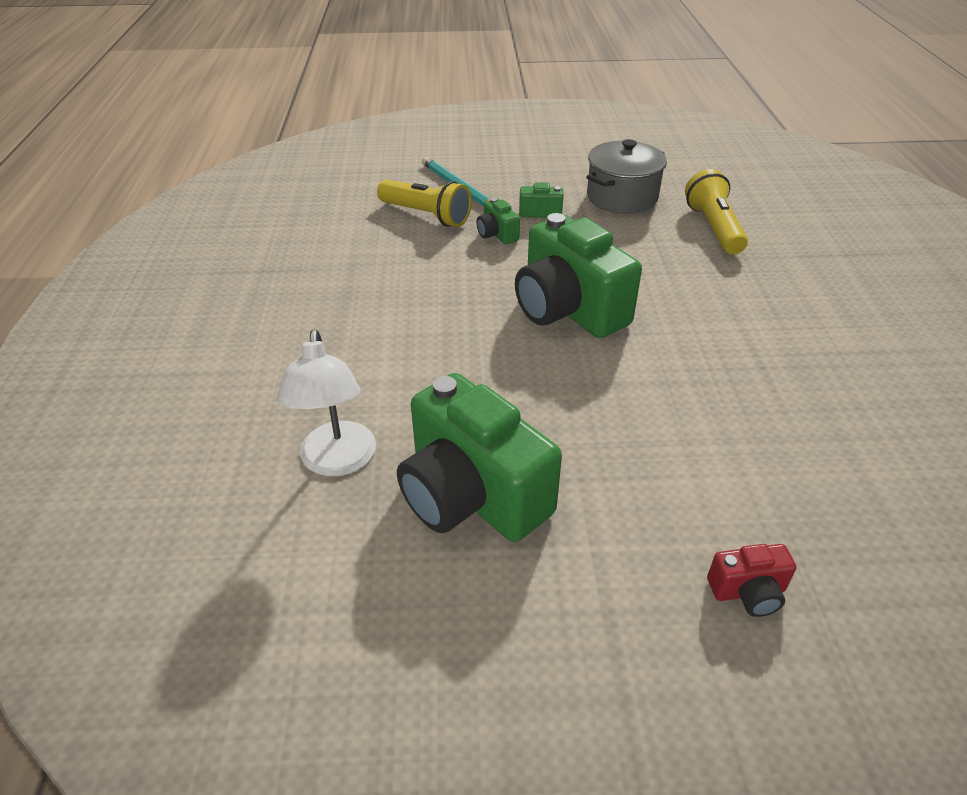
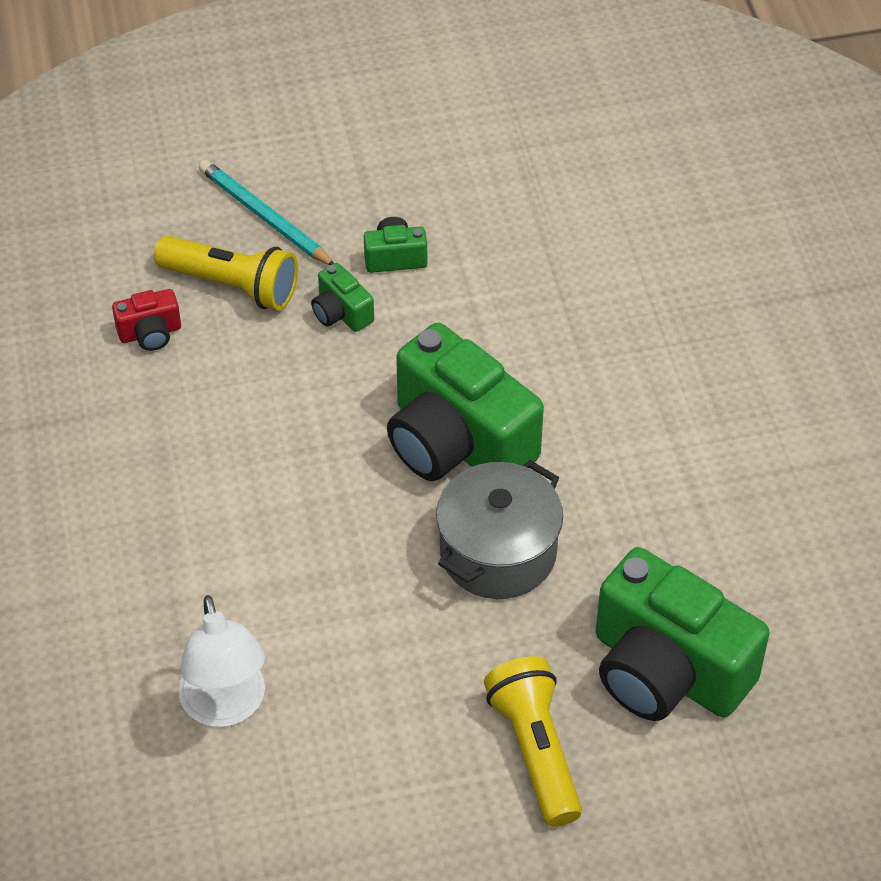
camera: 10 degrees left, 10 degrees up
green camera [397,373,562,542] -> green camera moved to [596,547,770,721]
grey pot [587,139,667,214] -> grey pot moved to [436,460,563,599]
yellow flashlight [685,169,748,255] -> yellow flashlight moved to [484,656,582,827]
red camera [707,544,796,617] -> red camera moved to [112,289,181,351]

